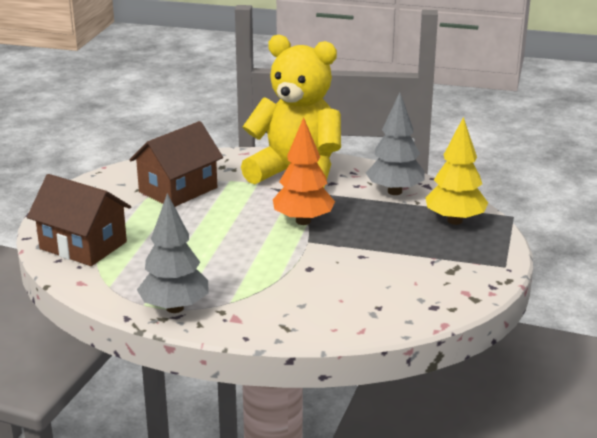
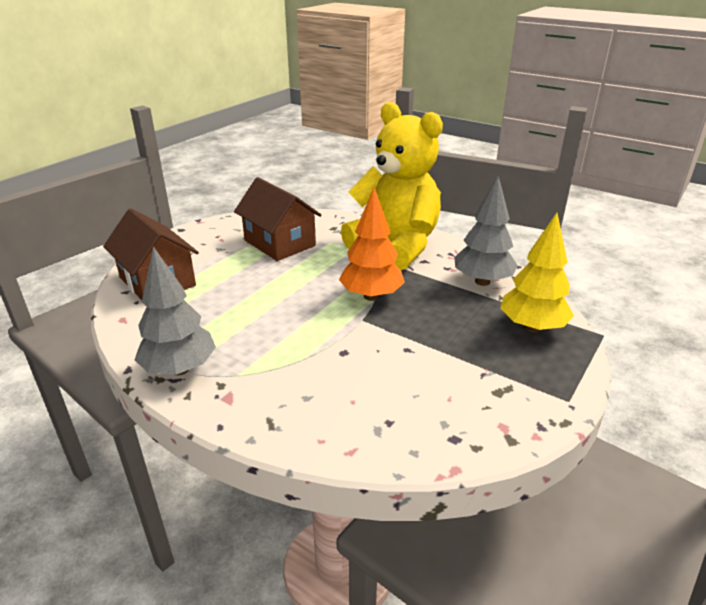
camera: 20 degrees right, 5 degrees up
brown house [129,121,223,207] -> brown house turned 75 degrees clockwise [234,177,322,261]

